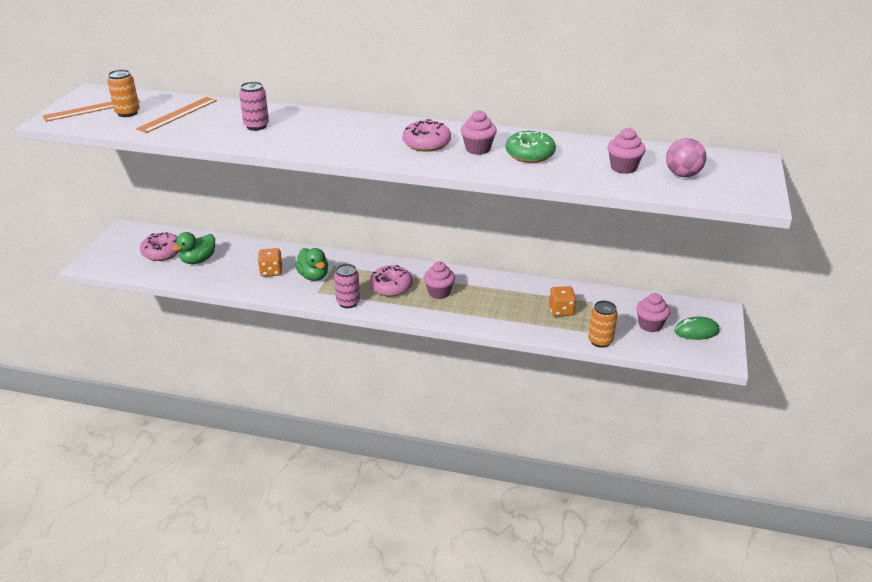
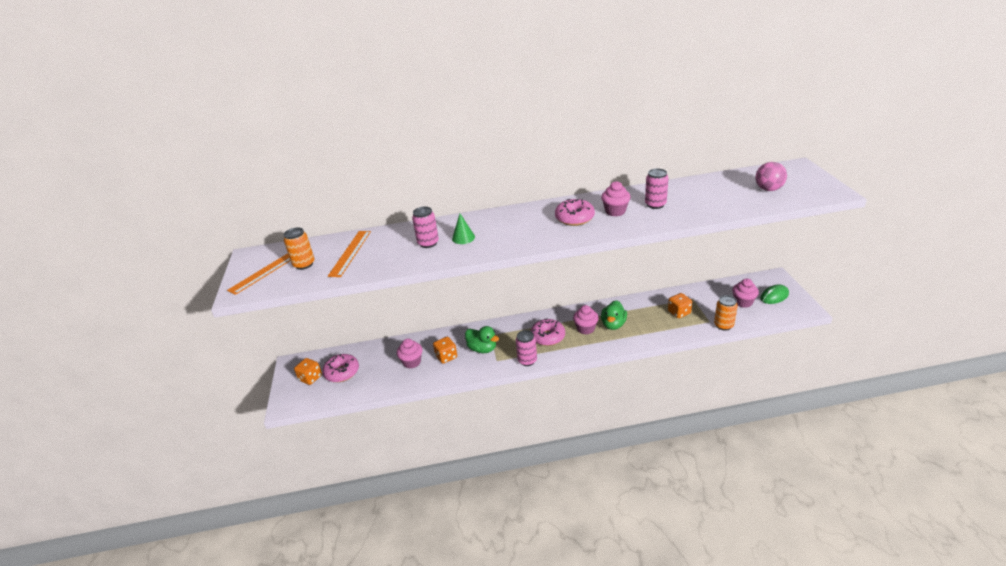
camera: 20 degrees left, 0 degrees up
green duck [172,232,215,264] -> green duck moved to [601,300,627,330]
green donut [506,130,556,163] -> pink can [645,168,668,209]
pink cupcake [608,128,646,174] -> pink cupcake moved to [397,339,422,368]
none -> orange dice [294,358,322,385]
none -> green cone [452,214,475,244]

